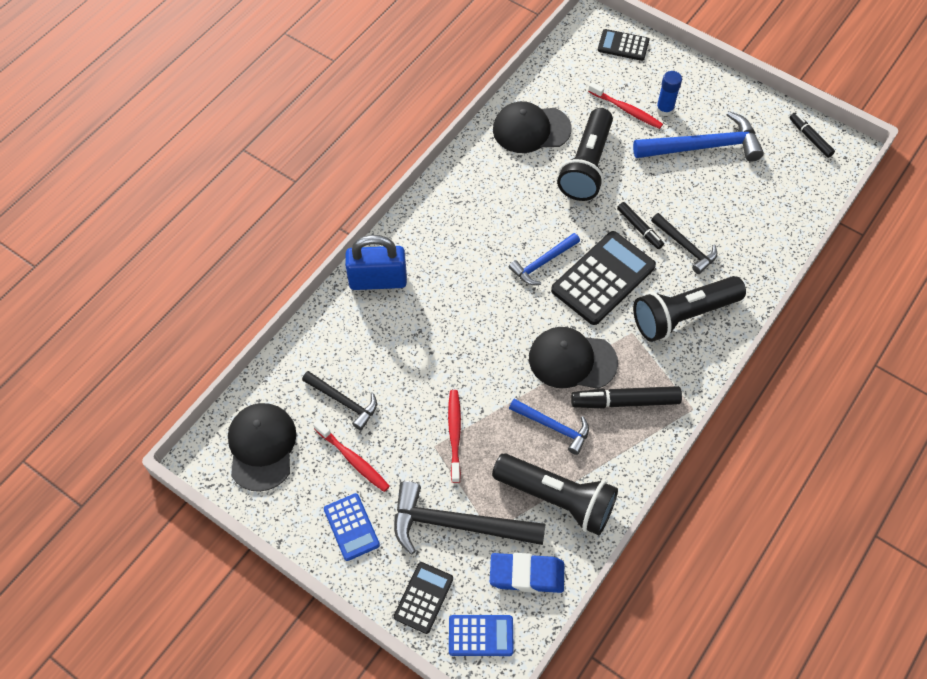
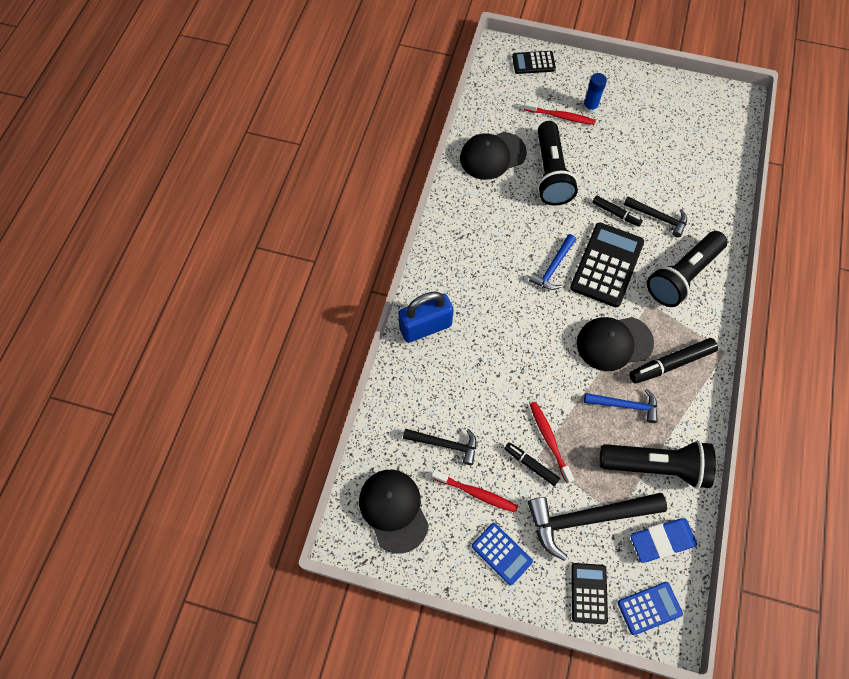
camera: 20 degrees left, 5 degrees up
blue hammer [633,111,764,162] -> none
black marker [789,113,835,158] -> black marker moved to [504,442,560,486]

